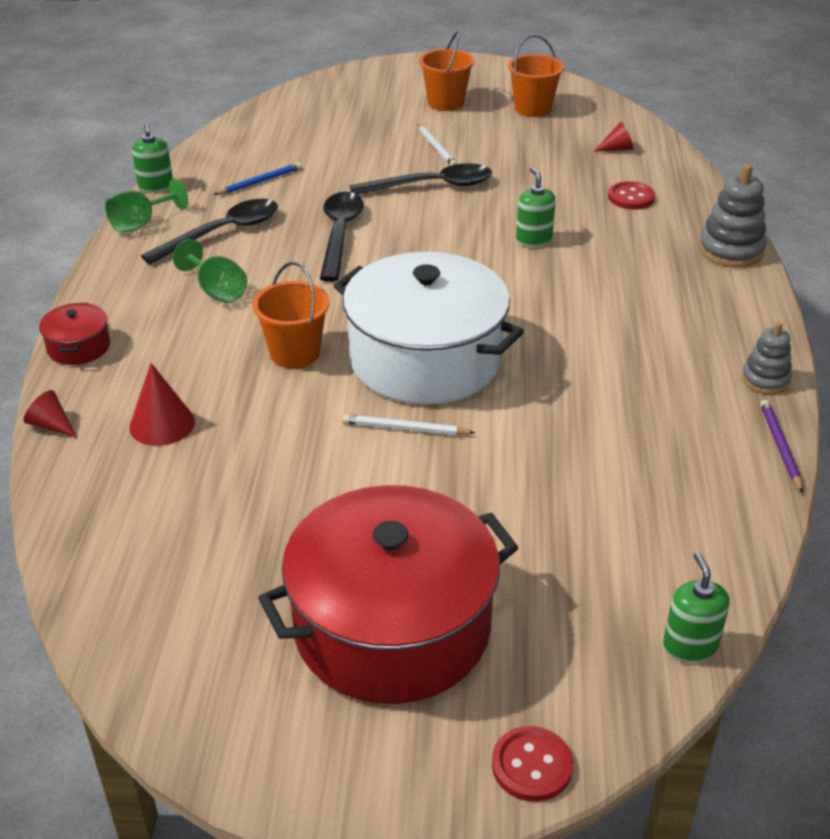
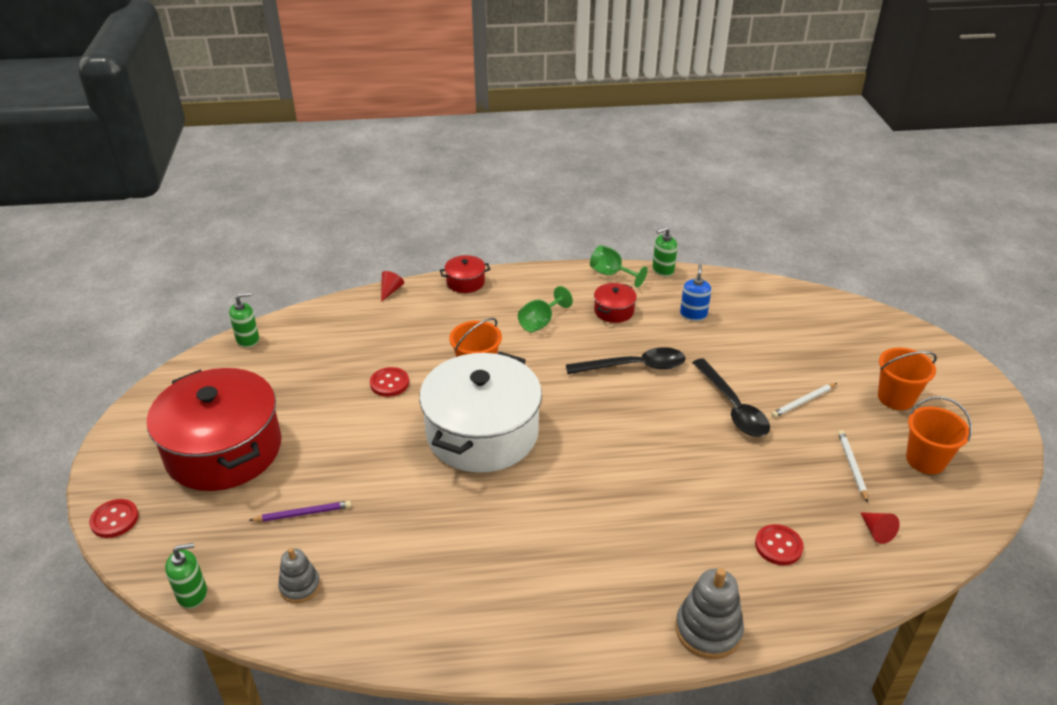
camera: 80 degrees right, 0 degrees up
red cone [129,363,195,446] -> none
black spoon [141,199,278,264] -> red pot [594,283,637,323]
blue pencil [213,162,302,195] -> blue soap dispenser [680,264,711,321]
white pencil [342,414,475,435] -> white pencil moved to [838,430,868,503]
green soap dispenser [516,167,556,247] -> green soap dispenser moved to [229,292,259,348]
grey stacking toy [741,322,792,394] -> grey stacking toy moved to [278,548,321,603]
purple pencil [760,400,803,493] -> purple pencil moved to [249,501,351,522]
none -> red button [370,367,409,397]

